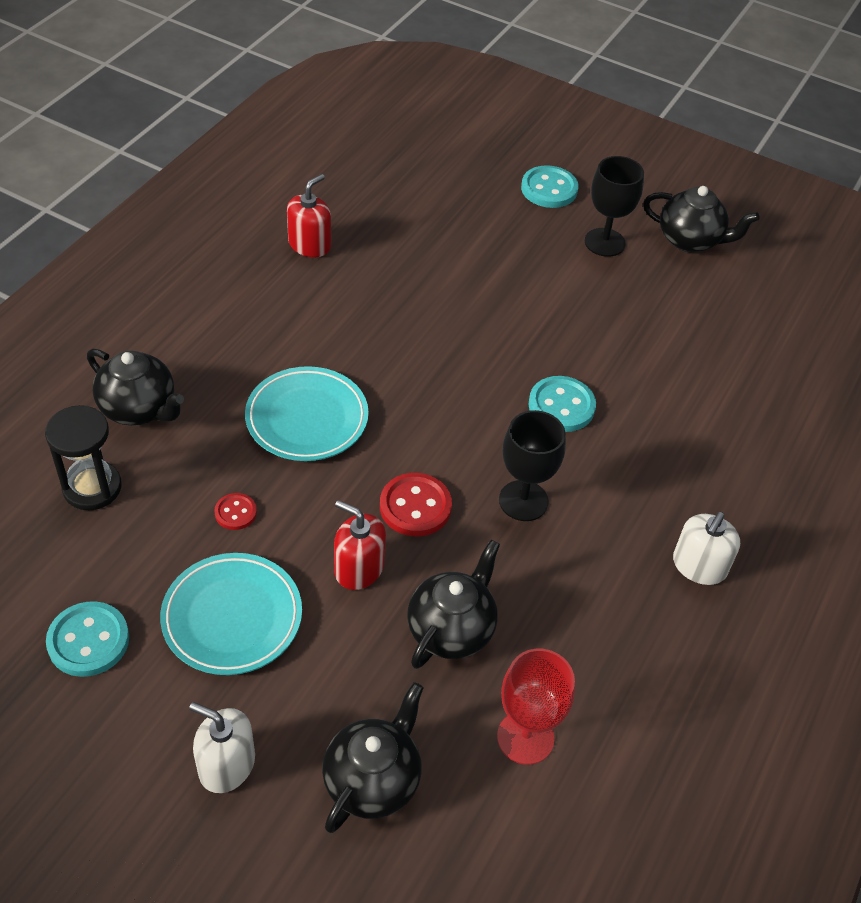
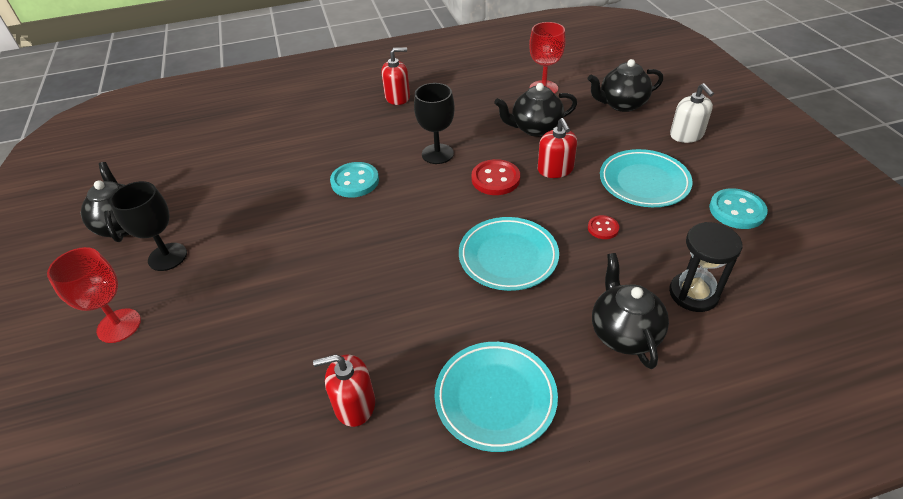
camera: 130 degrees left, 5 degrees down
turquoise button [521,165,579,208] -> red goblet [47,247,141,343]
white soap dispenser [673,512,740,585] -> red soap dispenser [381,47,410,105]
none -> turquoise plate [435,342,558,452]

